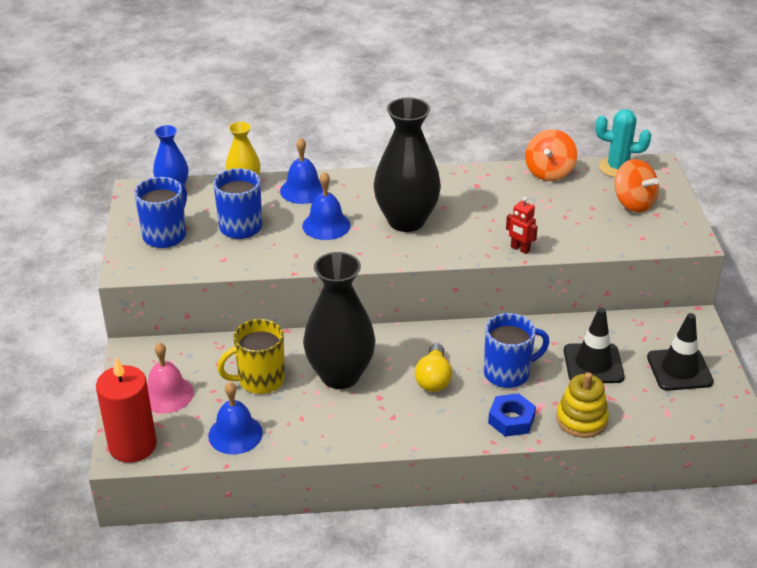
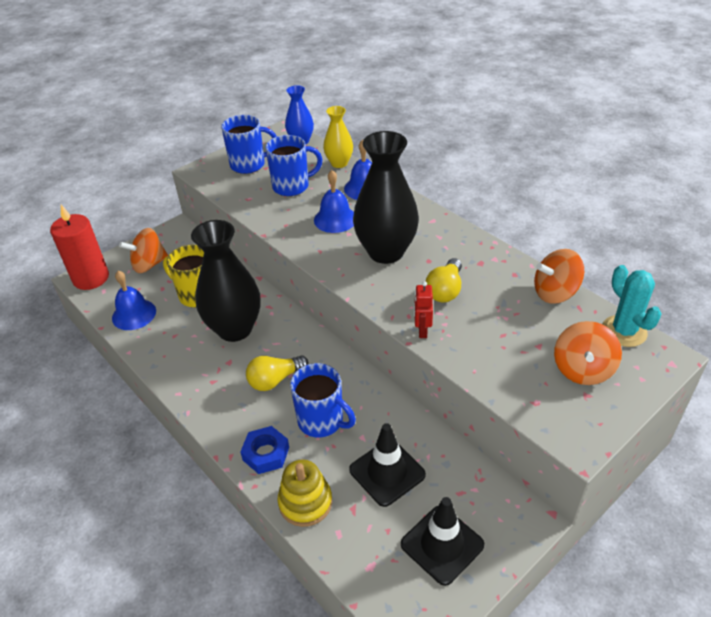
camera: 55 degrees right, 5 degrees up
pink bell [147,343,194,413] -> orange spinning top [119,228,168,273]
none -> yellow light bulb [426,258,462,302]

